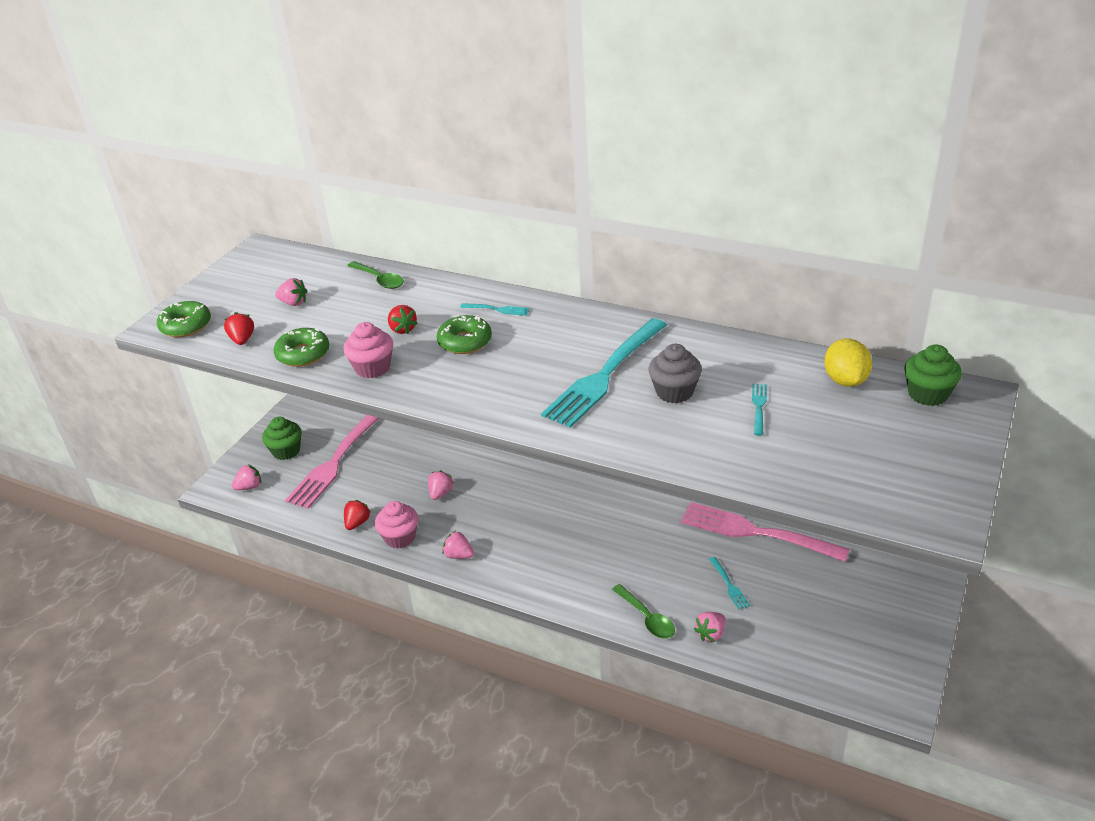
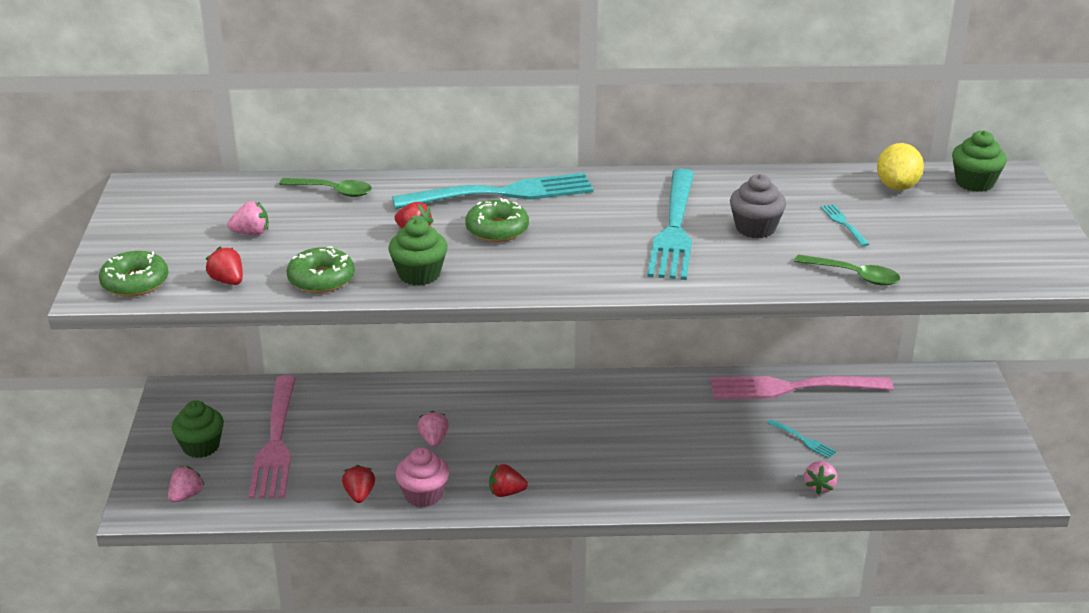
camera: 30 degrees left, 5 degrees down
pink cupcake [343,322,393,378] -> green cupcake [388,218,447,286]
pink strawberry [442,531,474,559] -> red strawberry [489,464,528,497]
turquoise fork [460,303,529,316] -> turquoise fork [392,173,593,209], size x2.47
green spoon [612,584,675,639] -> green spoon moved to [794,254,900,286]
yellow lemon [824,338,872,387] -> yellow lemon turned 45 degrees clockwise [877,143,924,190]

